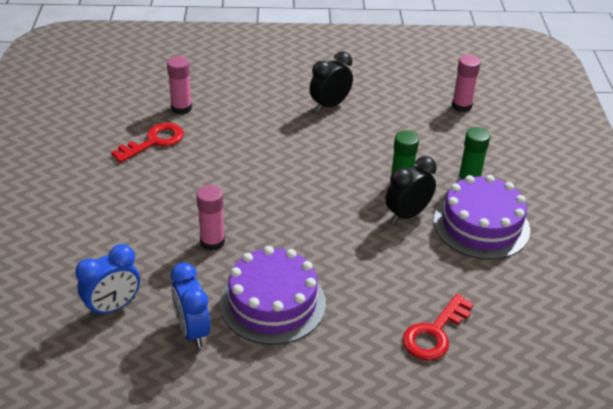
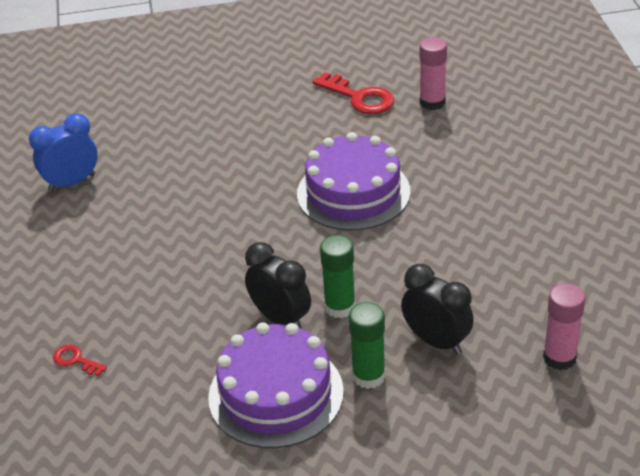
camera: 85 degrees right, 0 degrees up
blue clock [75,244,140,317] -> none
pink glue stick [196,185,225,251] -> none
purple cake [220,246,326,345] -> purple cake moved to [297,132,410,231]
black clock [310,51,353,112] -> black clock moved to [401,264,474,355]
red key [402,294,473,360] -> red key [53,344,107,376], size x0.52

